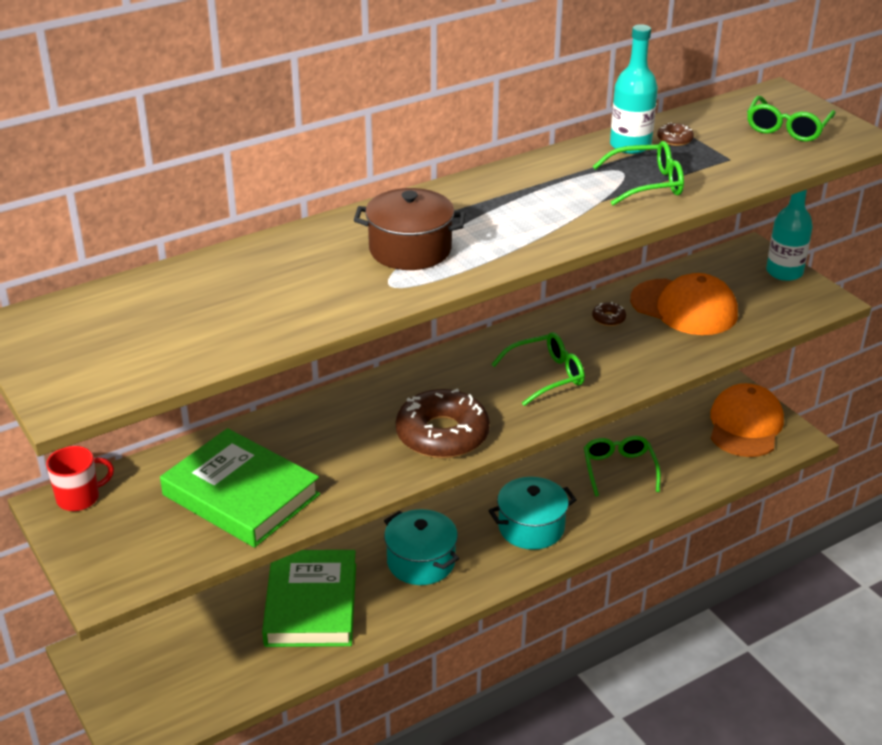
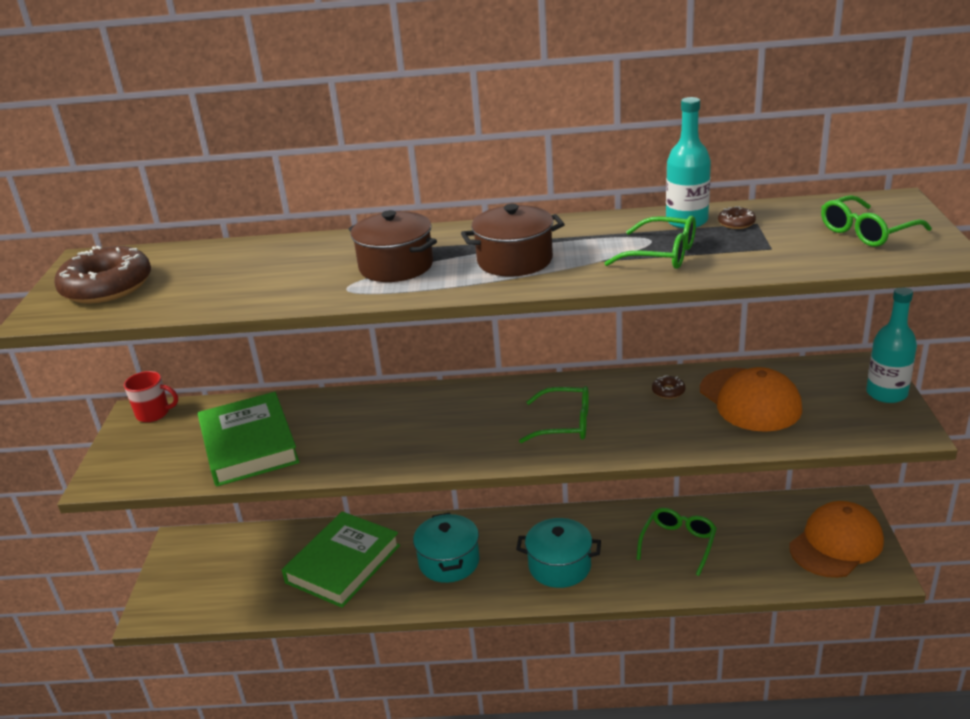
camera: 35 degrees right, 5 degrees down
brown donut [396,388,490,458] -> brown donut moved to [54,246,151,304]
none -> brown pot [461,204,565,277]

